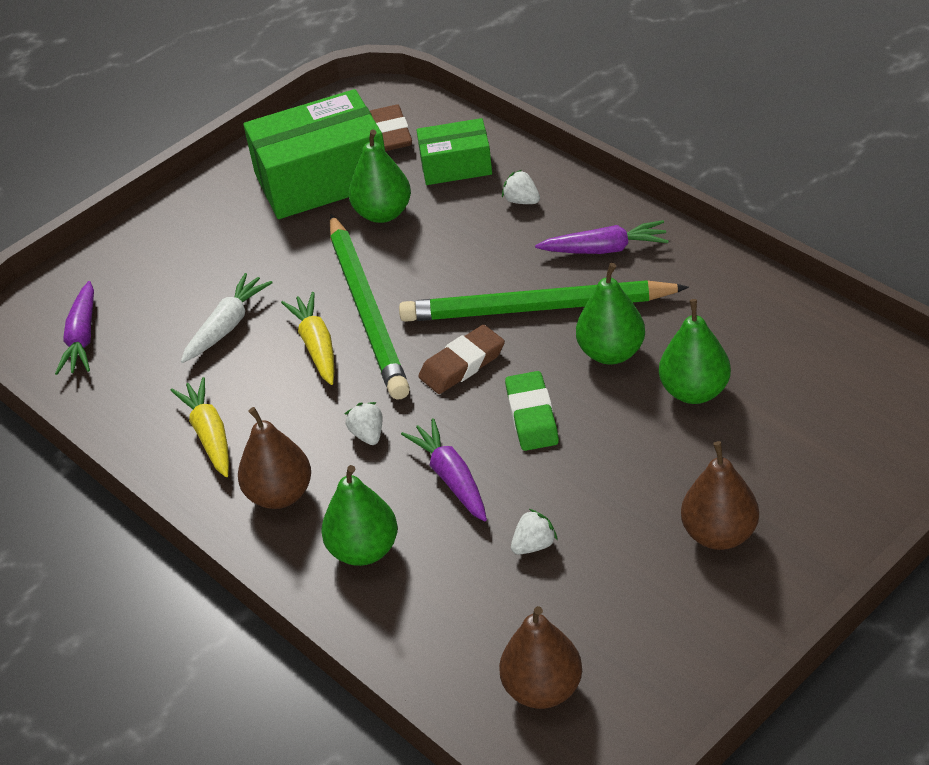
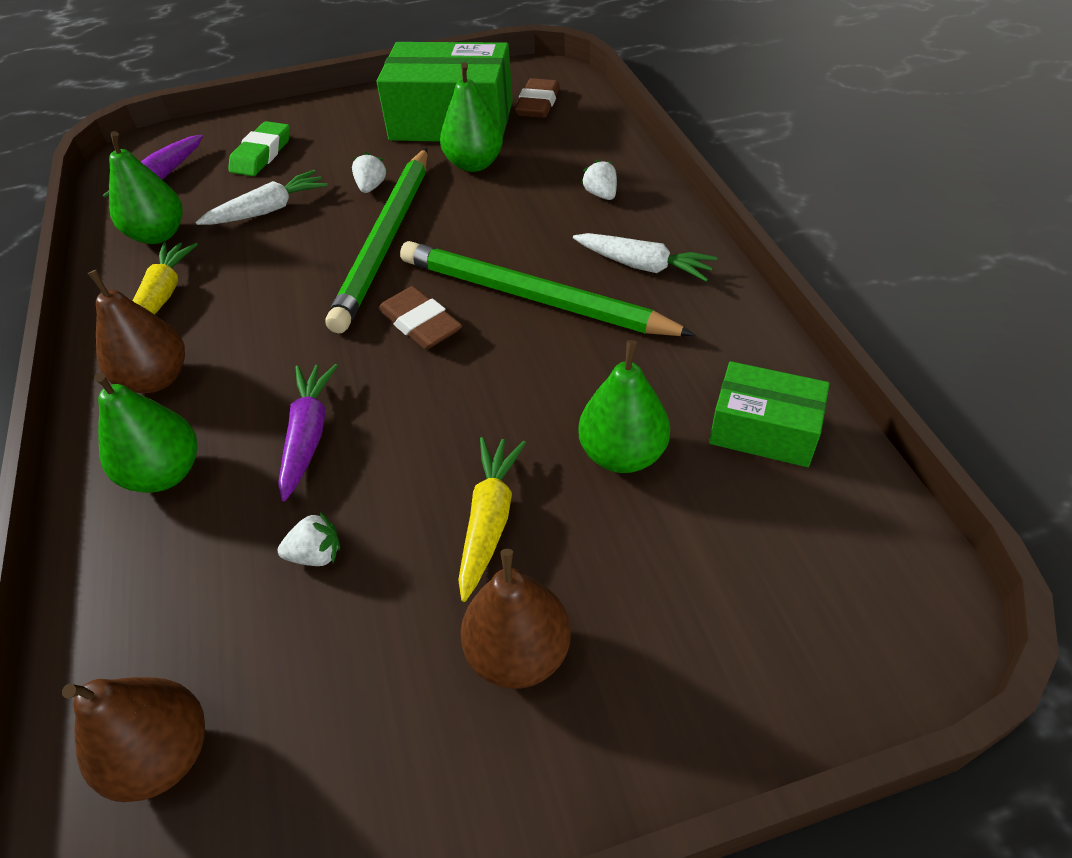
camera: 25 degrees right, 5 degrees up
yellow carrot [281,292,334,385] -> yellow carrot moved to [458,437,526,602]
white strawberry [345,402,382,445] -> white strawberry moved to [352,152,387,193]
green box [417,118,492,185] -> green box moved to [709,361,830,467]
brown eraser [418,325,505,394] -> brown eraser turned 60 degrees clockwise [378,286,462,349]
green eraser [505,371,559,451] -> green eraser moved to [228,121,290,176]
purple carrot [535,220,669,254] -> white carrot [573,233,717,282]
green pear [576,263,645,365] -> green pear moved to [109,131,183,244]

